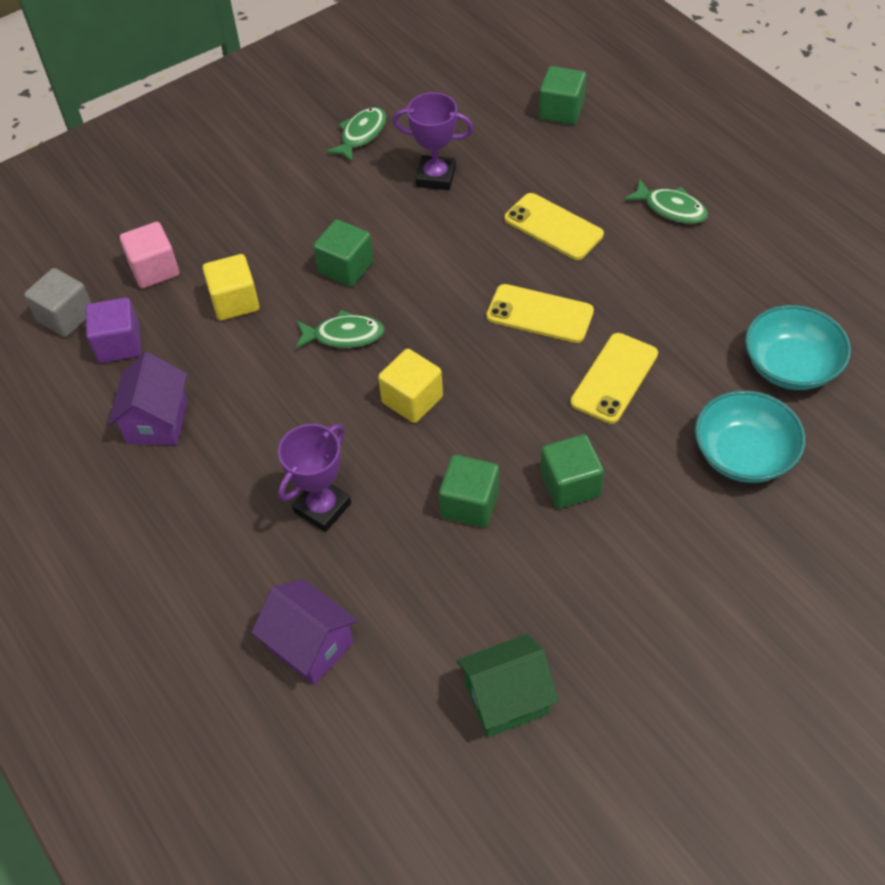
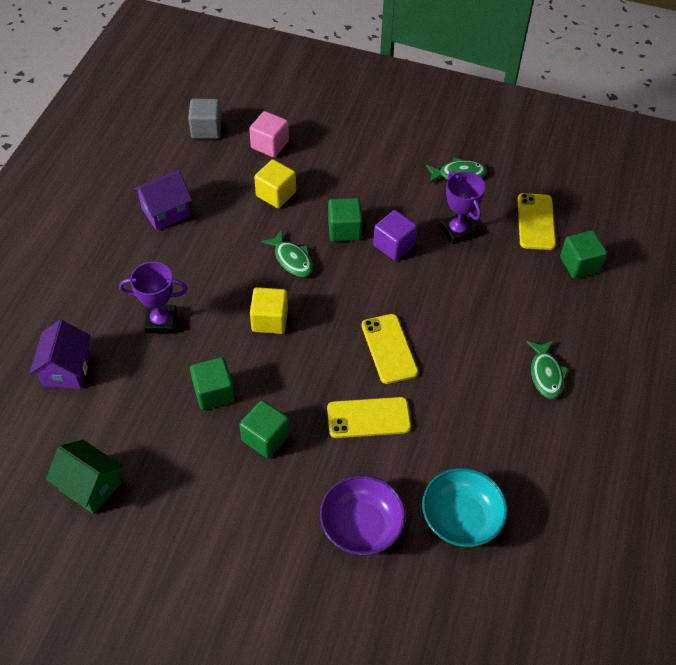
camera: 50 degrees right, 0 degrees up
purple cube [85,298,142,363] -> purple cube moved to [373,210,418,261]
yellow phone [504,193,604,260] -> yellow phone moved to [517,193,556,250]
turquoise bowl [695,390,805,483] -> purple bowl [320,475,406,555]

